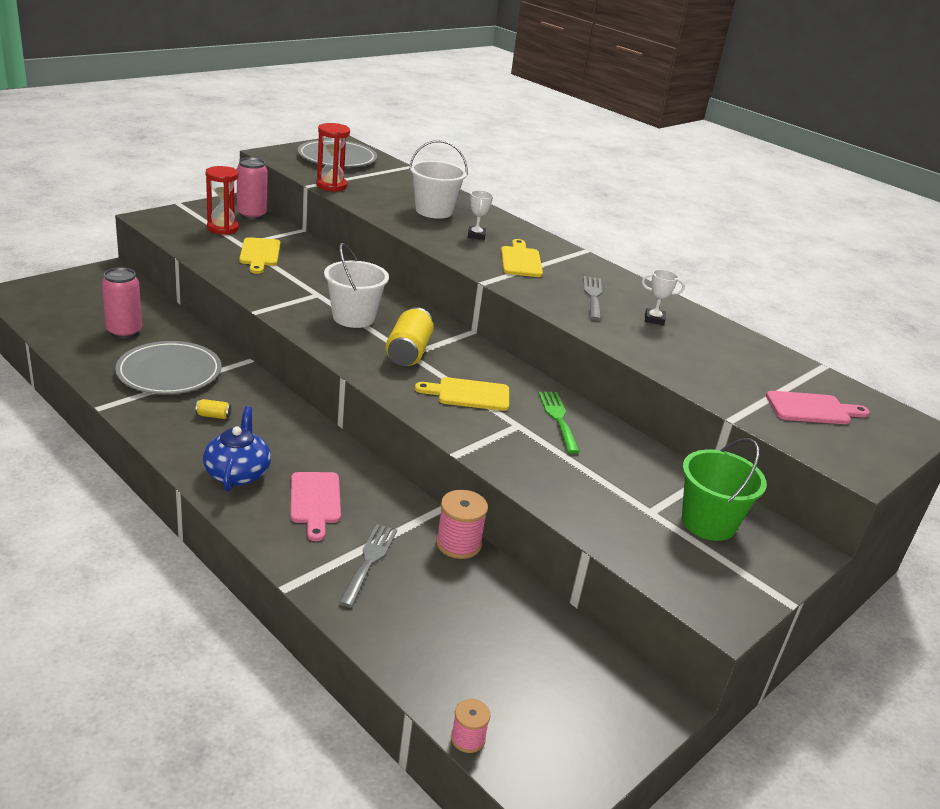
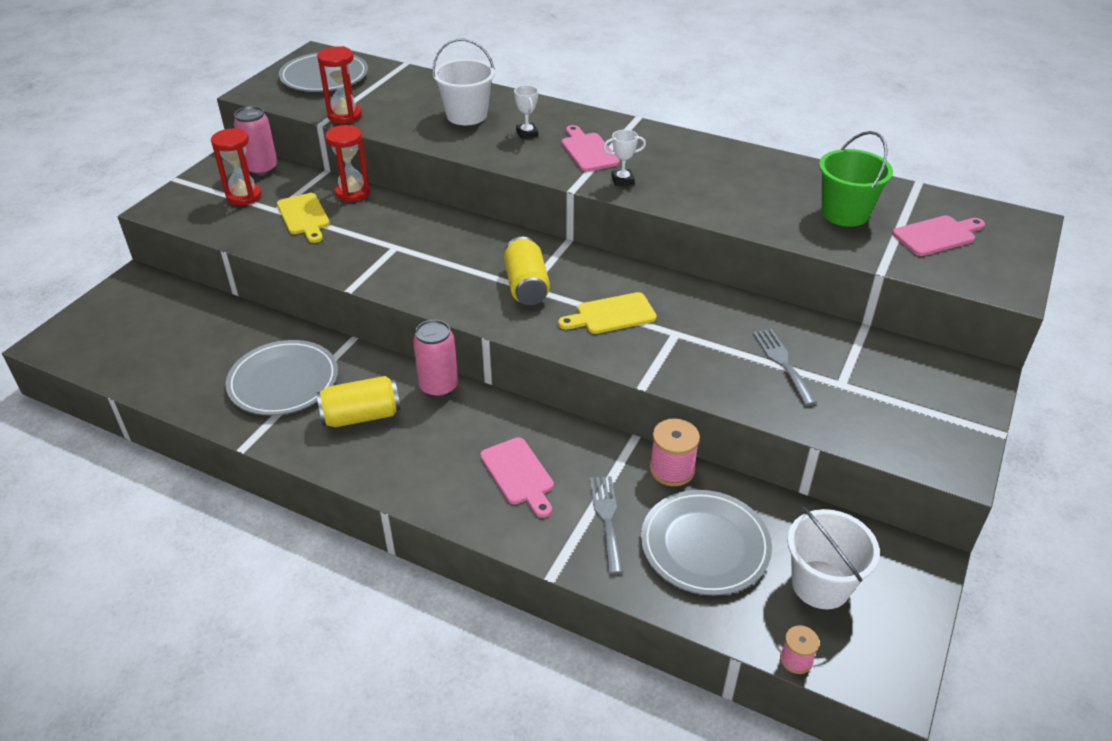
camera: 15 degrees left, 10 degrees up
pink can [102,267,142,339] -> pink can moved to [413,320,458,398]
yellow can [196,399,231,419] -> yellow can [316,376,401,427], size x2.26
blue teapot [203,406,271,491] -> none
white bucket [324,243,389,328] -> white bucket moved to [787,507,880,609]
yellow cutting board [501,239,543,277] -> pink cutting board [562,125,620,172]
green fork [538,392,580,453] -> none
grey fork [583,276,602,321] -> grey fork moved to [753,329,818,406]
white trophy [642,269,685,325] -> white trophy moved to [603,130,646,186]
green bucket [682,438,767,541] -> green bucket moved to [819,131,893,227]
none -> red hourglass [325,125,370,202]
none -> grey plate [641,490,772,595]

